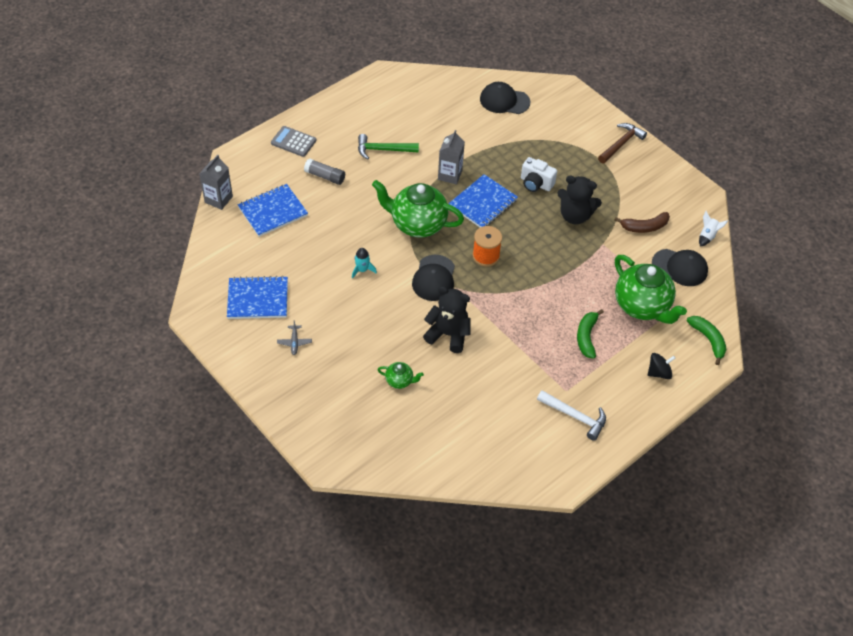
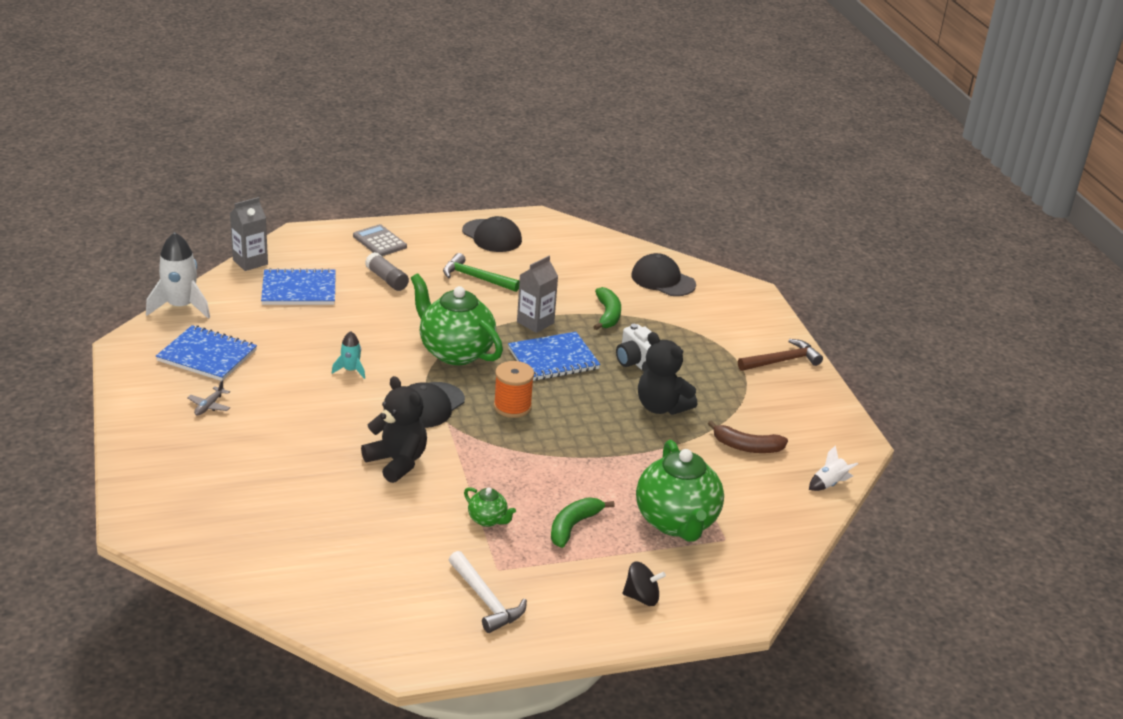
camera: 25 degrees right, 20 degrees down
green teapot [378,362,424,389] -> green teapot moved to [464,487,516,527]
black cap [652,249,708,286] -> black cap moved to [462,216,522,252]
green banana [687,316,727,365] -> green banana moved to [594,287,621,330]
none -> white rocket [146,232,210,319]

